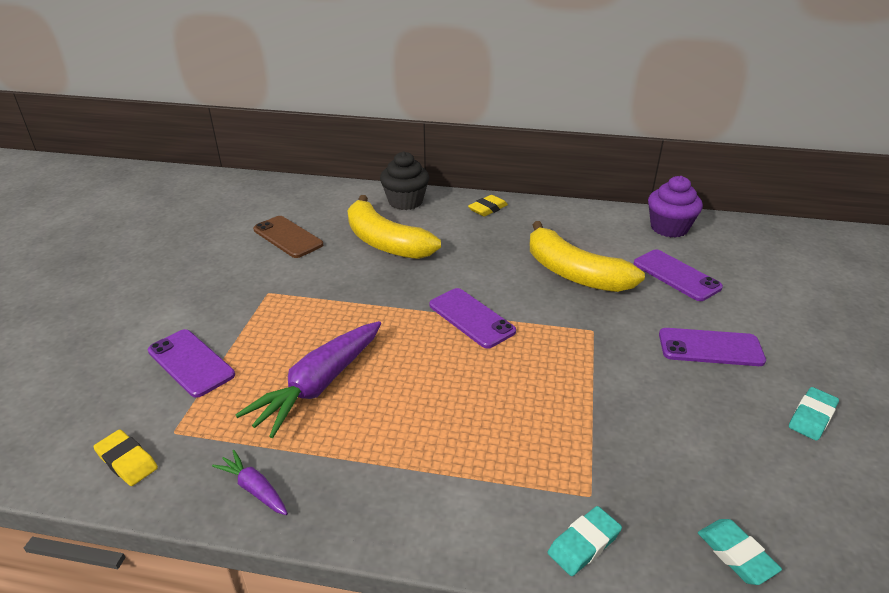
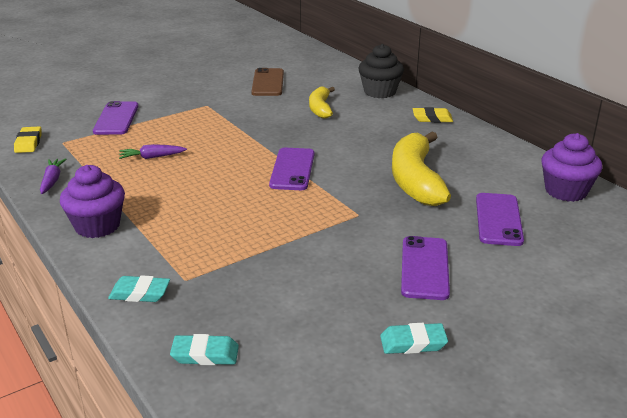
camera: 45 degrees right, 5 degrees down
purple carrot [235,321,381,438] -> purple carrot [119,144,187,159], size x0.49
yellow banana [348,195,441,259] -> yellow banana [309,87,335,119], size x0.58
purple phone [659,328,766,366] -> purple phone turned 45 degrees clockwise [401,236,450,300]
turquoise eraser [698,519,782,585] -> turquoise eraser turned 75 degrees clockwise [170,334,239,365]
none -> purple cupcake [60,165,125,238]

